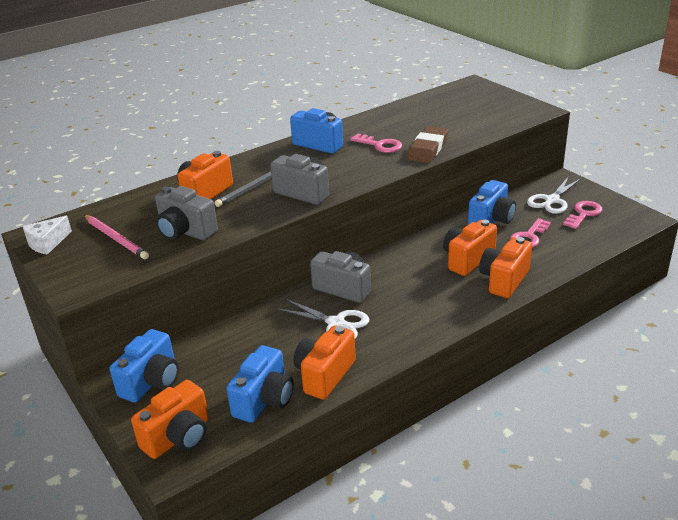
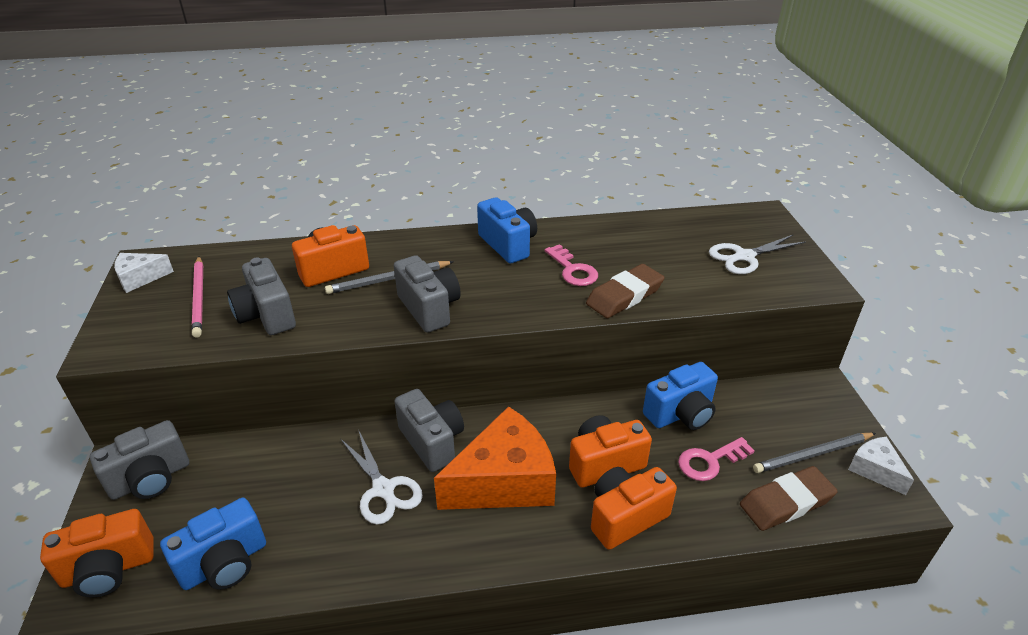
camera: 25 degrees right, 5 degrees up
blue camera [109,329,179,403] -> grey camera [90,420,189,500]
orange camera [294,325,356,400] -> none
white scissors [527,176,580,214] -> white scissors moved to [709,234,806,274]
pink key [563,201,603,229] -> grey pencil [753,433,876,473]
none -> orange cheese [434,406,556,510]
none -> brown eraser [740,466,838,531]
none -> white cheese [848,437,914,495]

